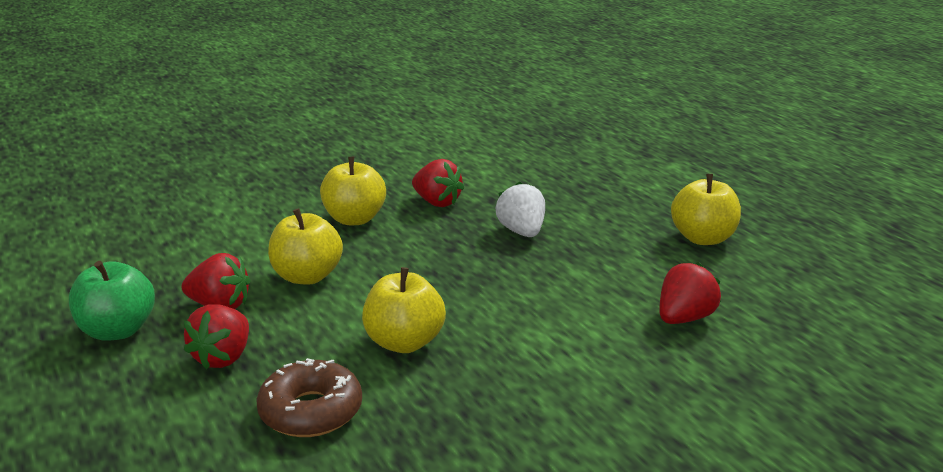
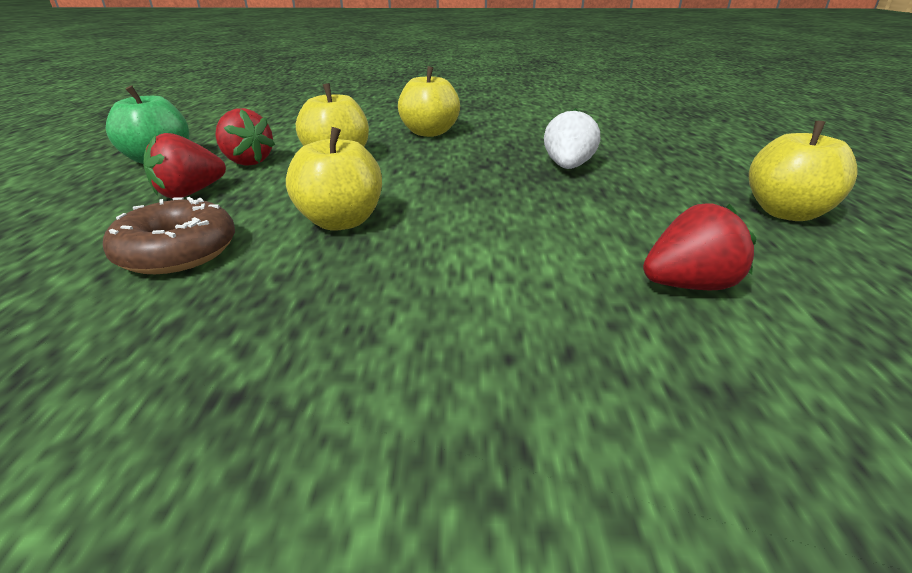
camera: 30 degrees right, 5 degrees up
red strawberry [412,159,464,207] -> none

